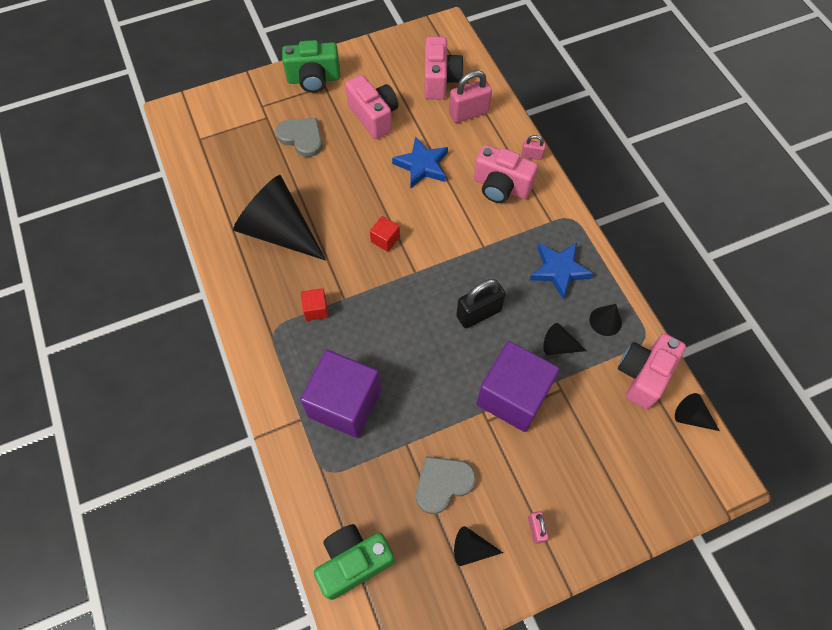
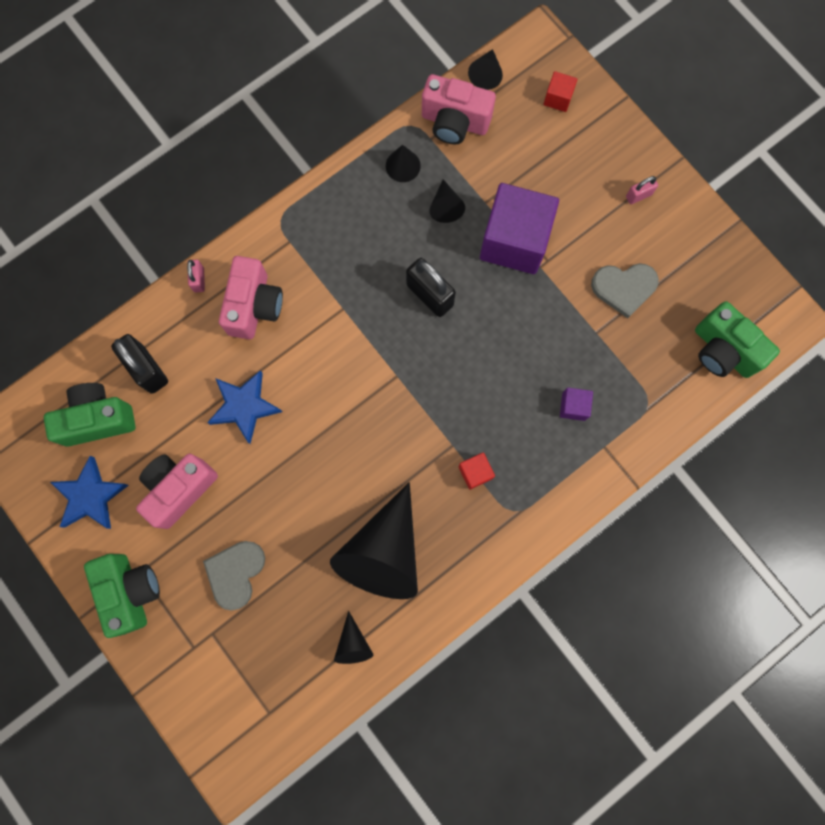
camera: 105 degrees left, 15 degrees up
purple cube [300,350,381,438] -> purple cube [560,387,593,421], size x0.43
red cube [370,216,400,252] -> red cube moved to [544,71,577,112]
grey heart [416,456,476,514] -> grey heart turned 45 degrees counterclockwise [591,263,659,318]
pink camera [424,36,464,99] -> green camera [44,383,136,447]
pink padlock [449,70,492,123] -> black padlock [111,334,168,394]
black cone [454,526,503,566] -> black cone moved to [334,611,373,664]
blue star [530,243,593,299] -> blue star moved to [50,456,129,529]

